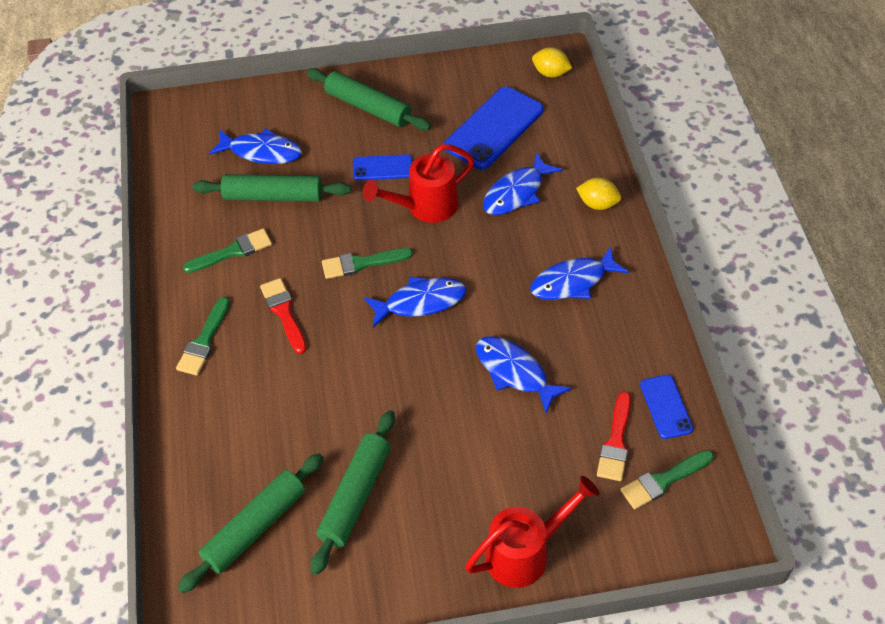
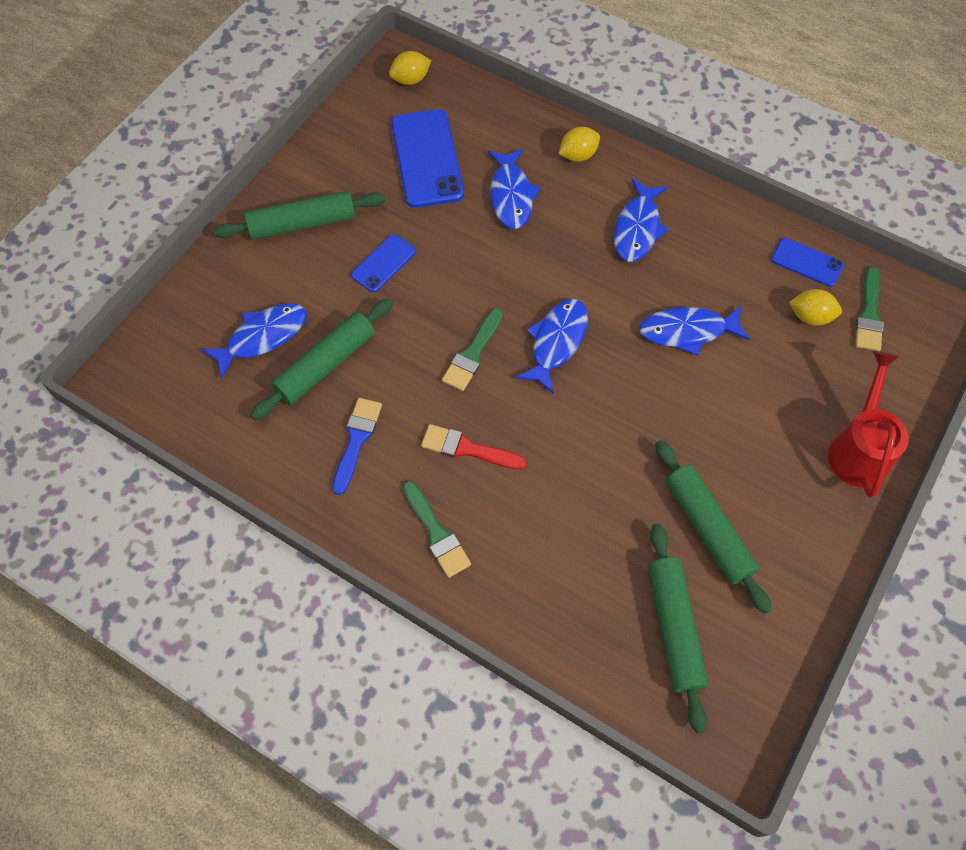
camera: 50 degrees left, 10 degrees up
green brush [183,228,272,273] -> blue brush [332,398,382,495]
red watering can [363,144,474,223] -> none
red brush [597,391,631,481] -> yellow lemon [789,289,842,326]

